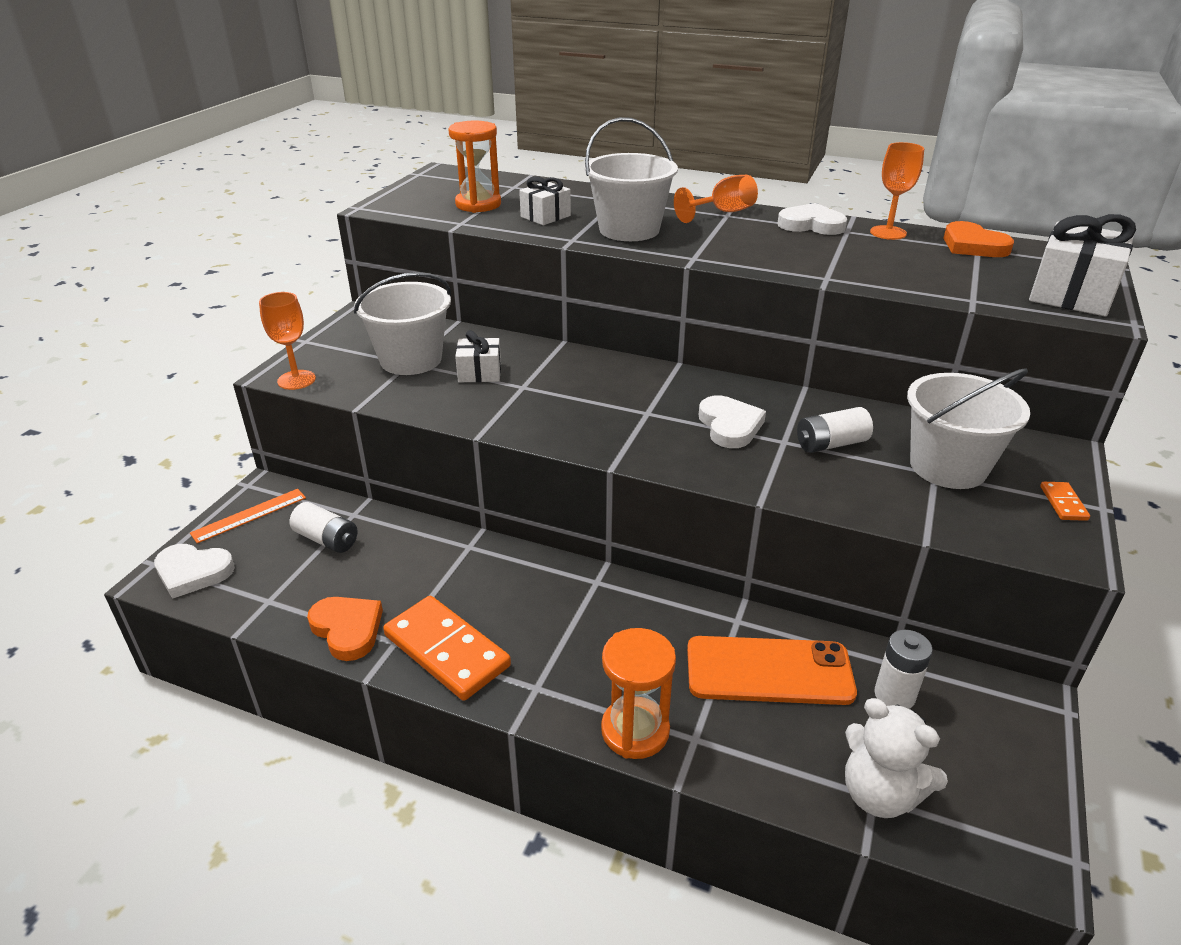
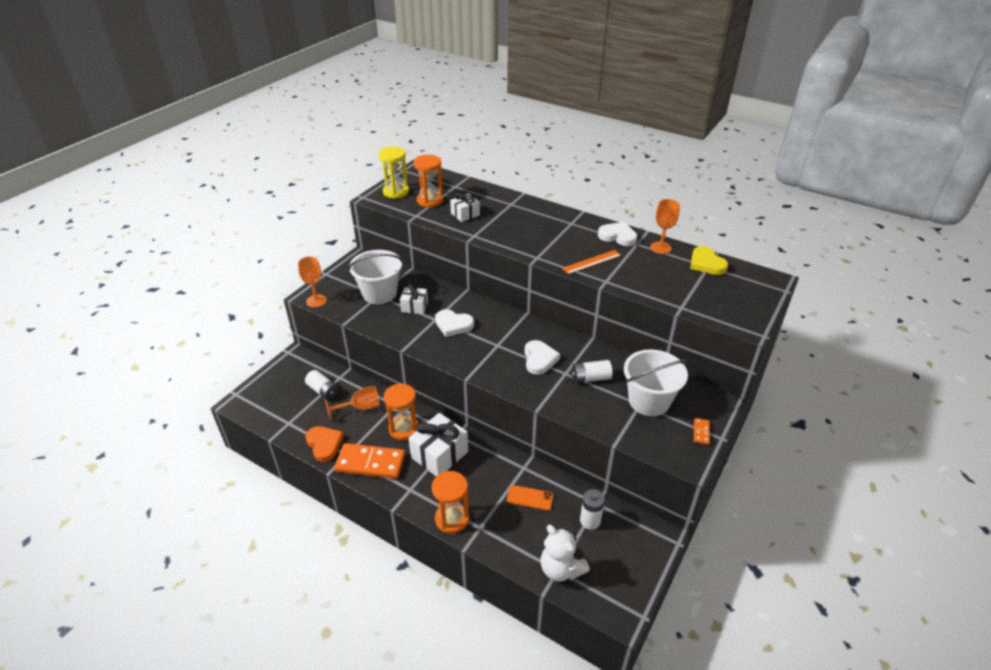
camera: 10 degrees right, 5 degrees up
white heart [154,544,235,599] -> white heart moved to [435,309,474,337]
orange ruler [190,489,306,543] -> orange ruler moved to [562,250,621,274]
orange domino [383,596,511,701] -> orange domino turned 45 degrees counterclockwise [334,443,405,479]
white bucket [584,117,678,241] -> none
orange goblet [674,175,758,223] -> orange goblet moved to [325,386,380,420]
orange phone [687,636,857,705] -> orange phone [507,485,554,511], size x0.53
orange heart [943,221,1014,257] -> yellow heart [690,246,728,275]
white gift [1029,214,1136,316] -> white gift moved to [408,413,468,476]
none -> yellow hourglass [378,147,409,199]
none -> orange hourglass [384,383,419,440]

